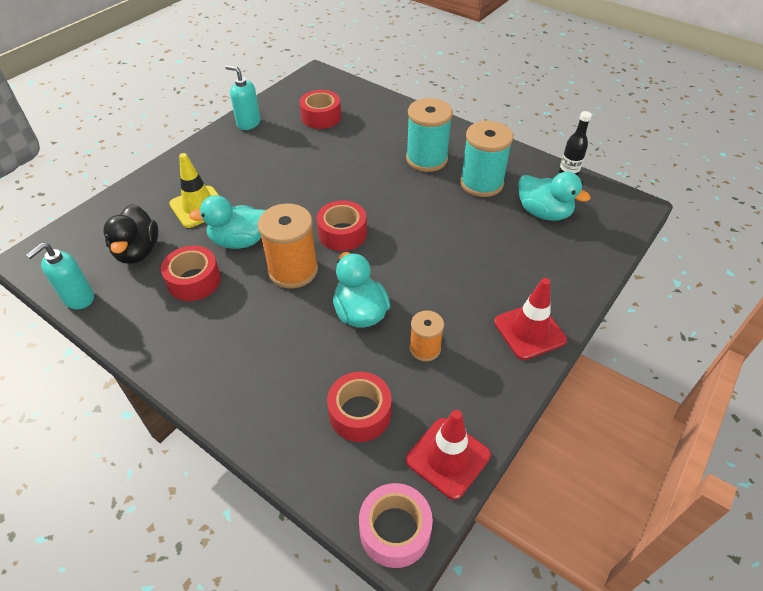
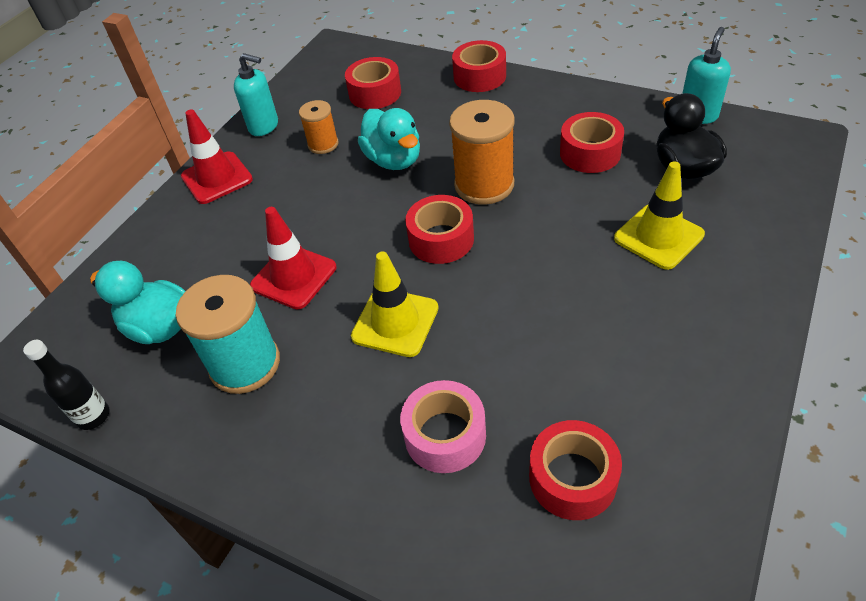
camera: 175 degrees right, 0 degrees up
turquoise duck [189,195,266,249] -> none
turquoise soap dispenser [225,65,260,130] -> turquoise soap dispenser moved to [234,53,278,136]
pink tape [359,483,433,568] -> pink tape moved to [400,380,486,473]
turquoise spool [406,98,453,172] -> none
red traffic cone [406,410,491,500] -> red traffic cone moved to [250,207,337,309]
none -> yellow traffic cone [351,251,439,357]
none -> red tape [452,40,506,92]

